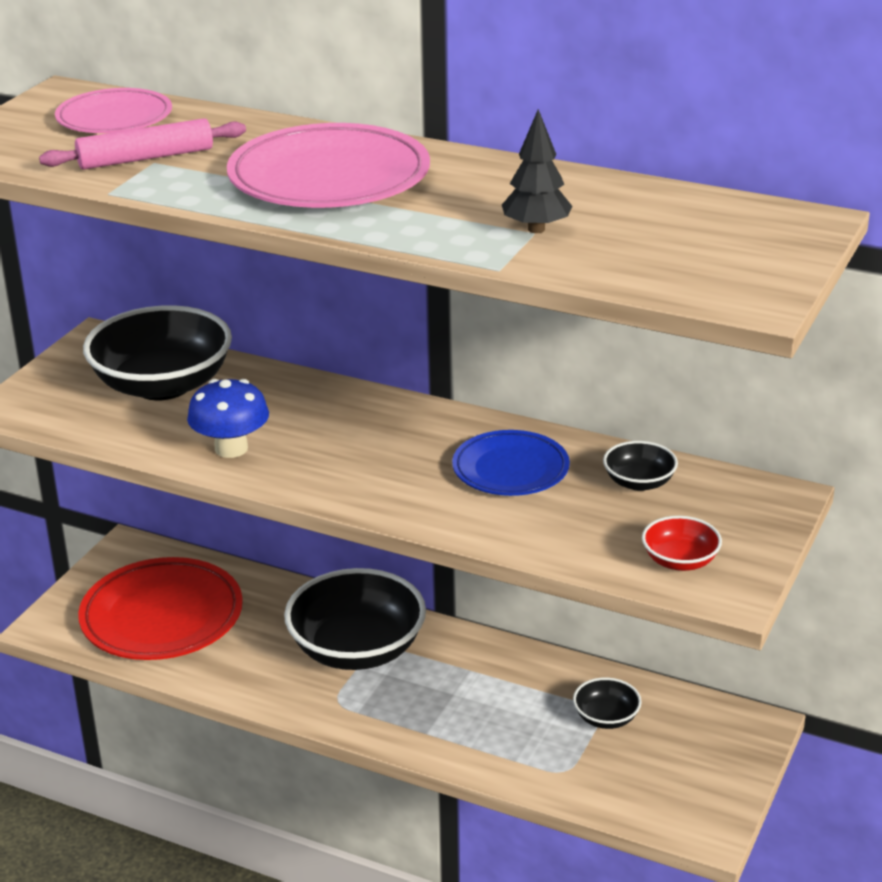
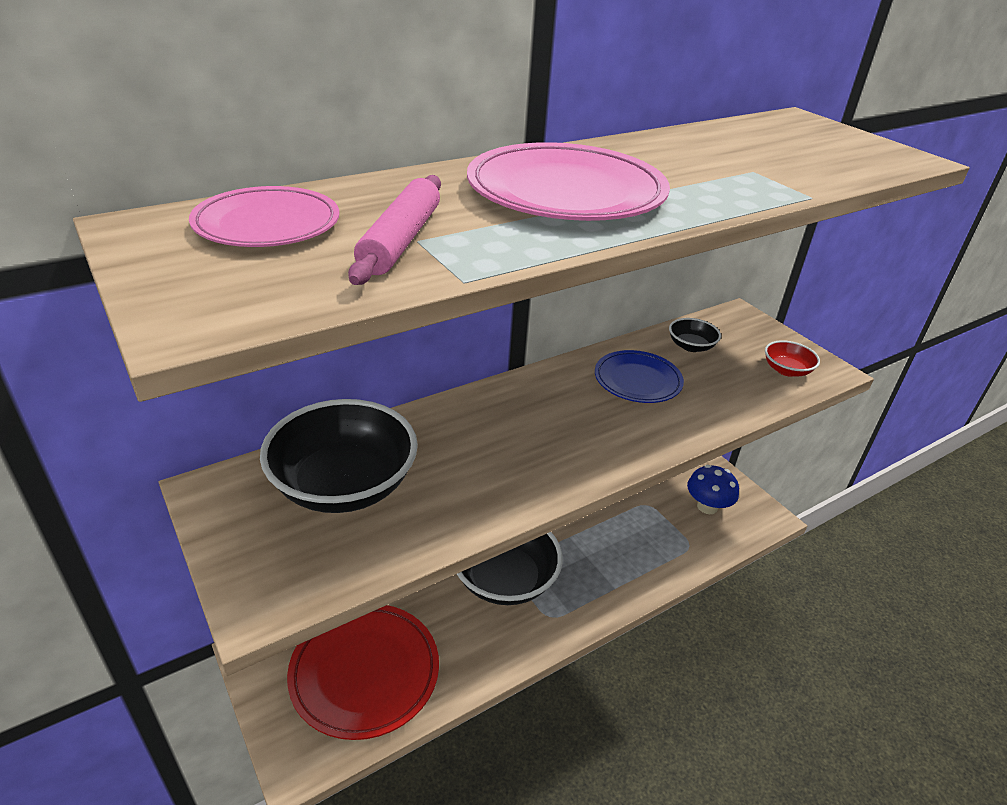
camera: 60 degrees left, 5 degrees up
blue mushroom [187,379,269,458] -> blue mushroom moved to [687,465,739,514]
black tree [502,109,572,233] -> none
black bowl [573,677,642,729] -> none

